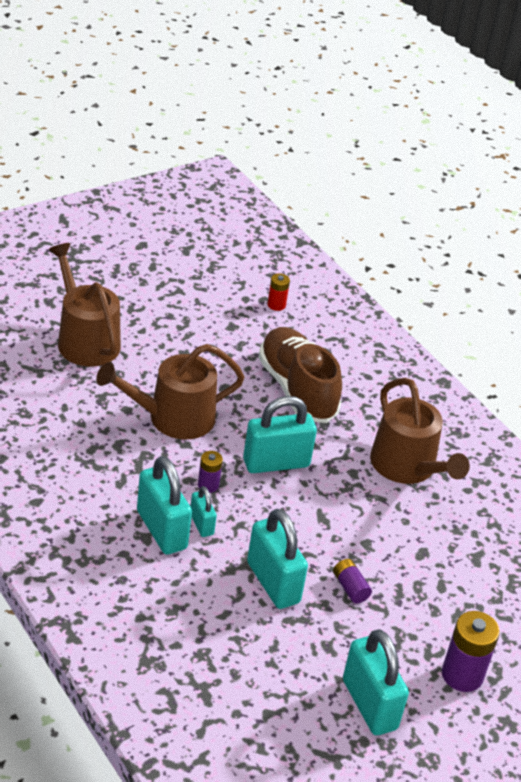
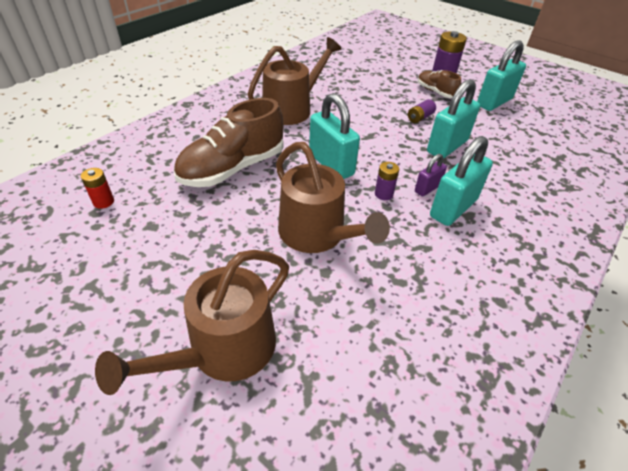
camera: 105 degrees left, 5 degrees up
turquoise padlock [190,486,217,537] -> purple padlock [415,154,447,197]
none -> brown shoe [418,70,461,98]

